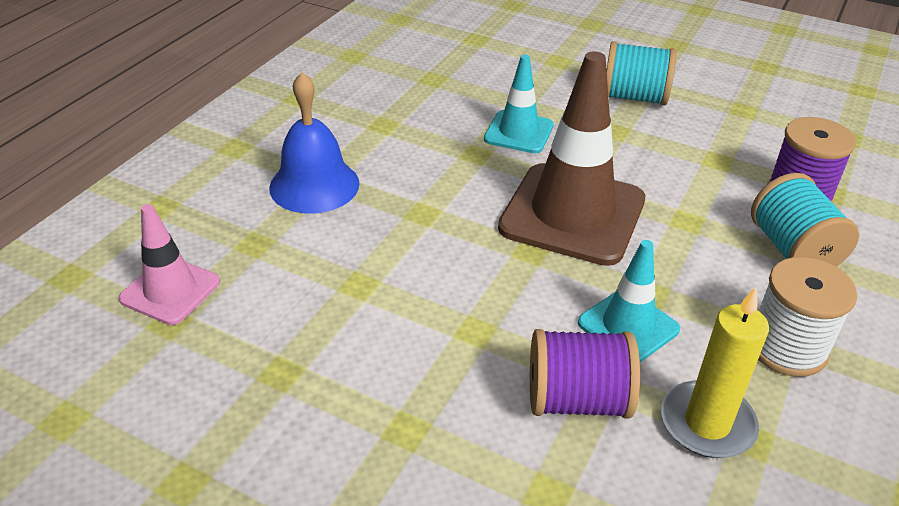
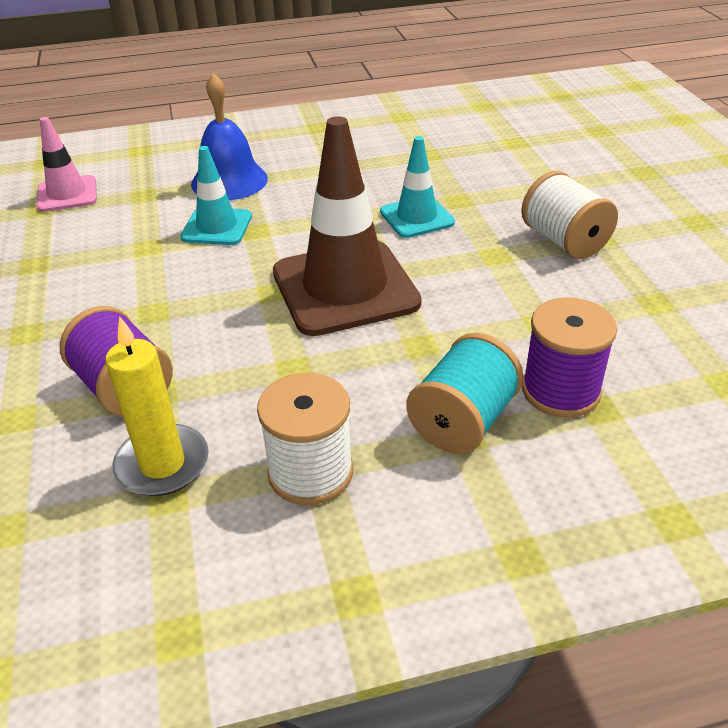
camera: 50 degrees right, 0 degrees up
turquoise traffic cone [578,240,680,362] -> turquoise traffic cone moved to [180,146,252,245]
turquoise spool [607,41,677,106] -> white spool [521,171,618,259]

